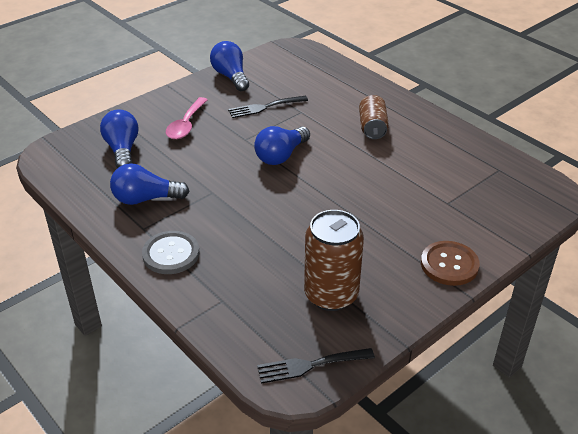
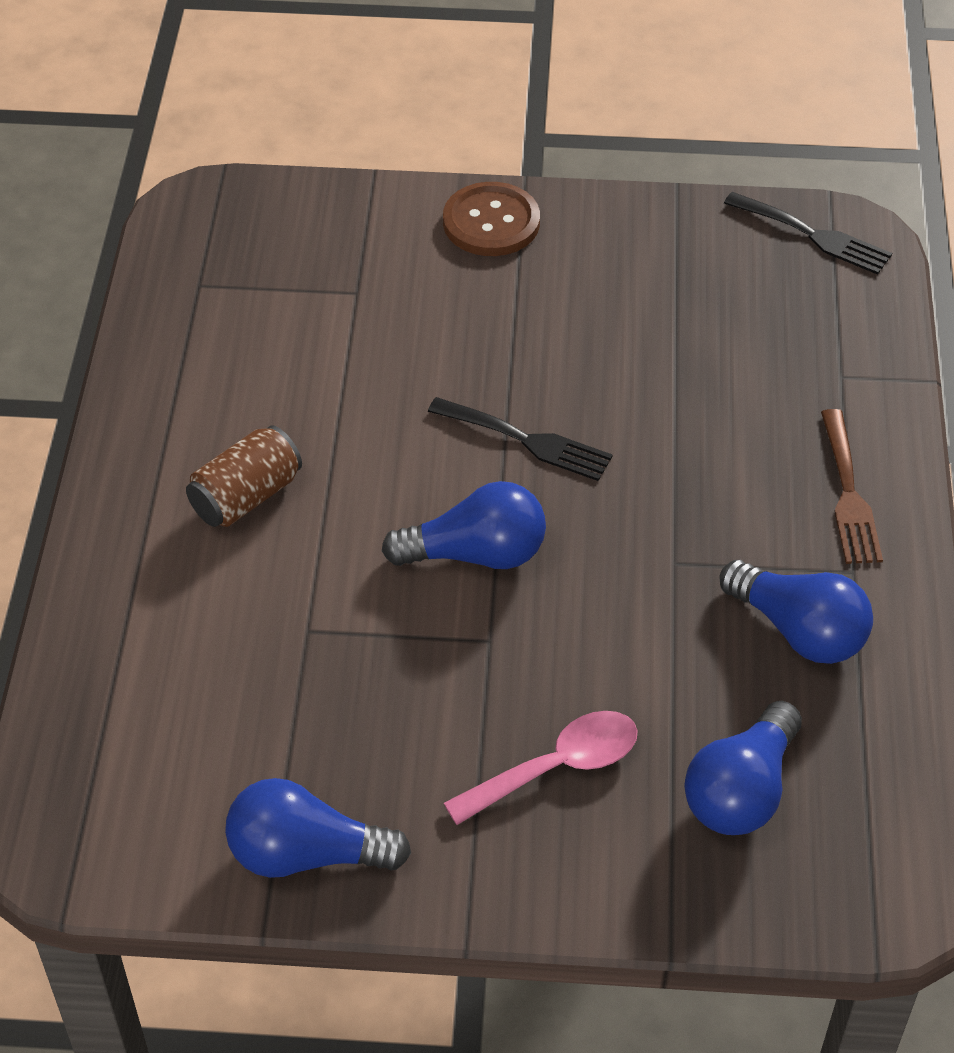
camera: 135 degrees left, 10 degrees up
grey button [142,231,199,274] -> brown fork [821,409,883,564]
blue light bulb [210,41,249,91] -> blue light bulb turned 75 degrees clockwise [225,778,411,878]
black fork [228,96,308,118] -> black fork moved to [428,397,613,481]
brown can [304,210,364,311] -> none

